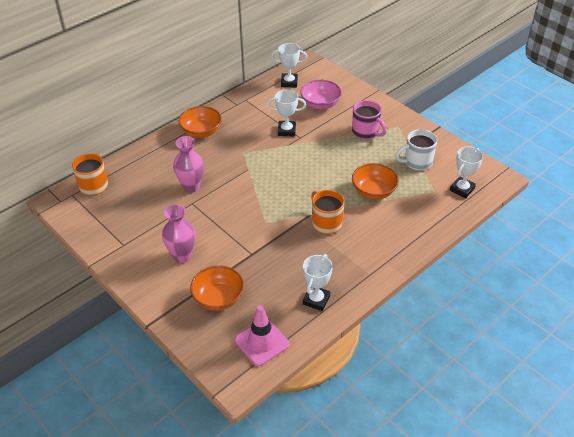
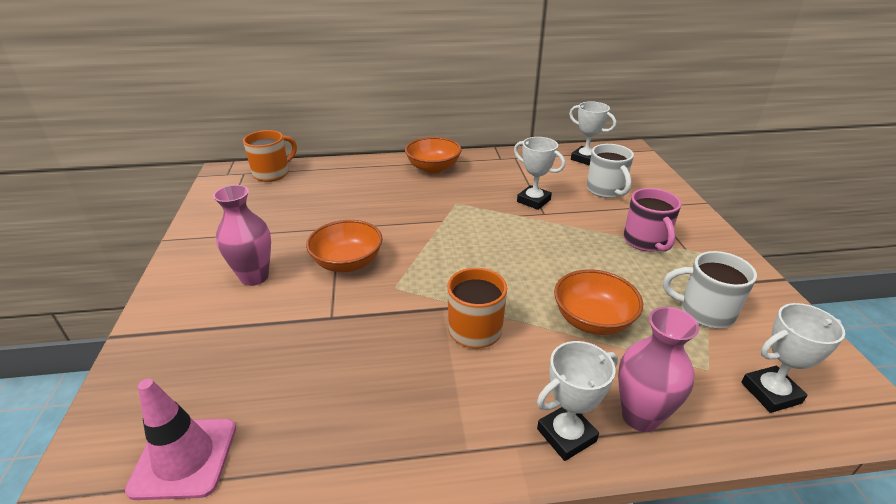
camera: 35 degrees right, 10 degrees down
pink vase [173,136,204,193] -> pink vase moved to [618,307,699,432]
orange bowl [190,265,244,311] -> orange bowl moved to [306,220,382,272]
pink bowl [300,80,342,110] -> white mug [587,144,634,198]
white trophy [303,254,333,311] -> white trophy moved to [537,341,618,461]

